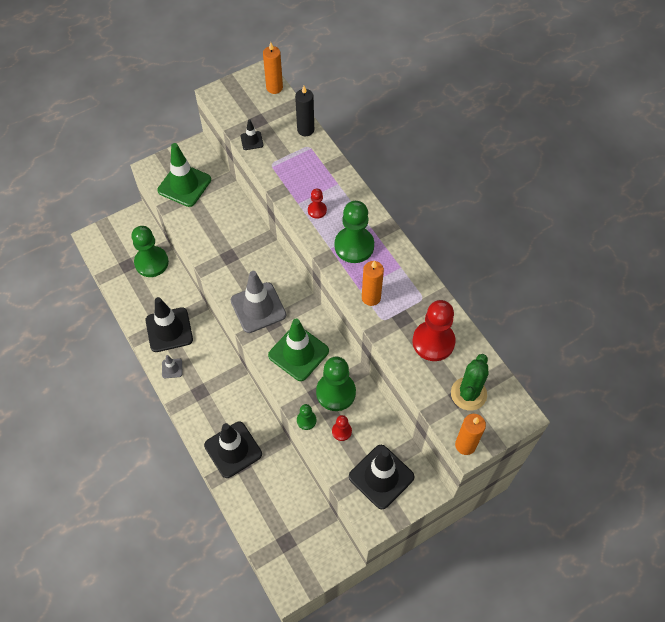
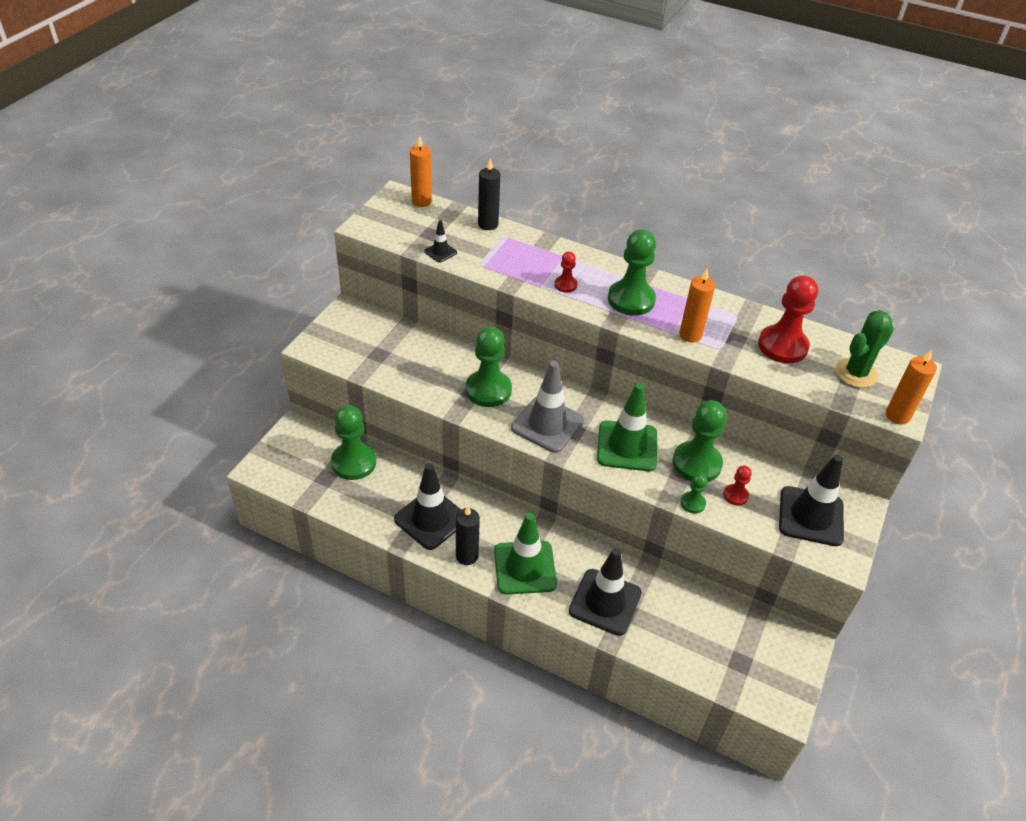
camera: 35 degrees left, 15 degrees down
green traffic cone [157,143,211,207] -> green traffic cone moved to [494,513,557,595]
grey traffic cone [162,355,182,378] -> black candle [456,506,480,565]
green cactus [451,354,489,410] -> green cactus turned 60 degrees clockwise [836,310,894,388]
none -> green pawn [466,327,512,407]

